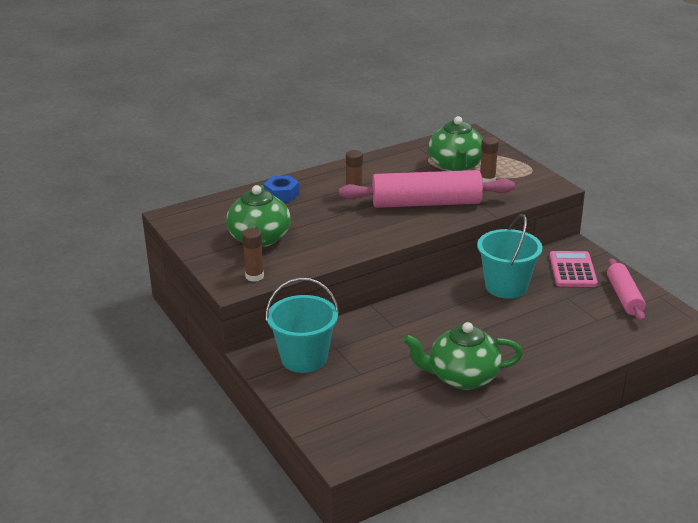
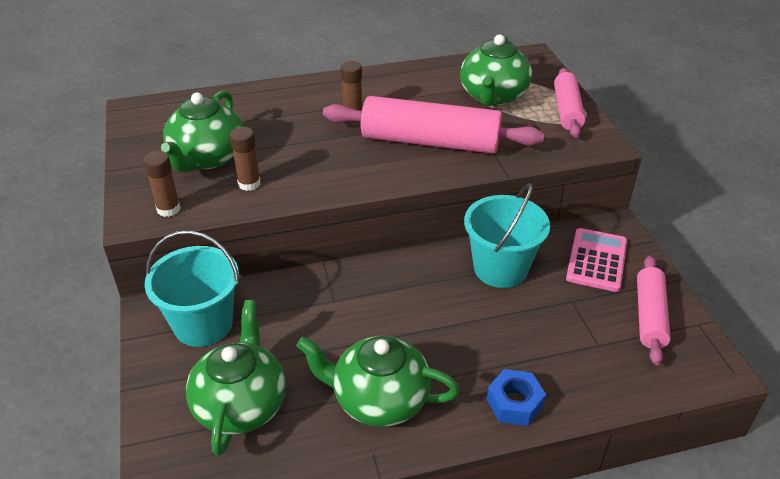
camera: 15 degrees right, 10 degrees up
blue nut [264,175,300,202] -> blue nut moved to [487,369,546,426]
brown glue stick [480,137,499,182] -> brown glue stick moved to [230,127,261,191]
none -> green teapot [186,300,286,456]
none -> pink rolling pin [554,68,586,137]

